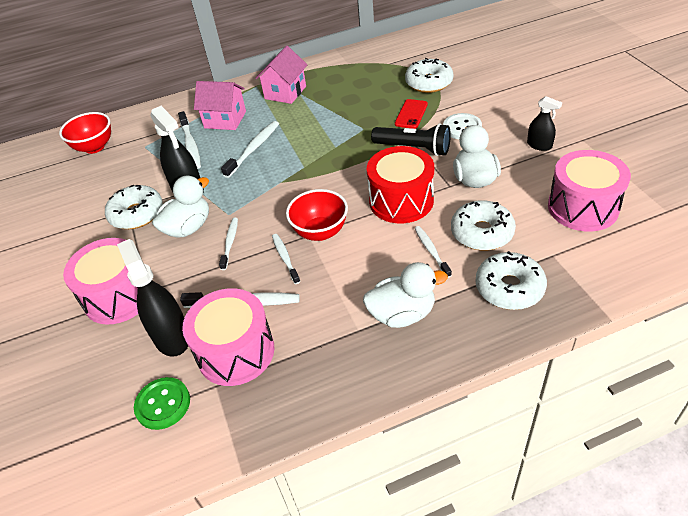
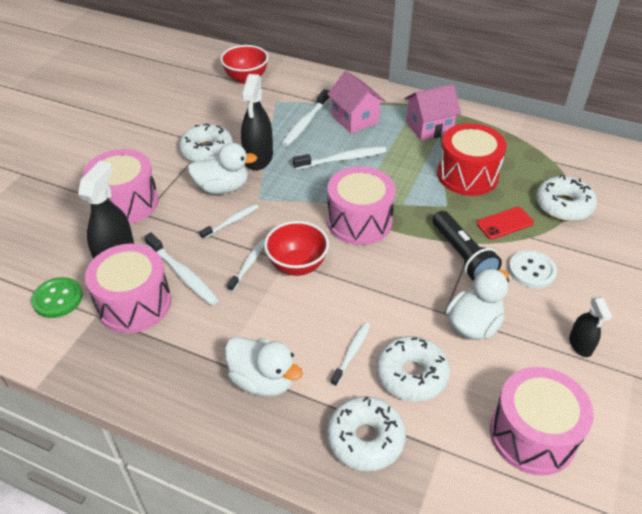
camera: 40 degrees right, 0 degrees up
red drum [367,146,434,223] -> red drum moved to [437,123,507,196]
none -> pink drum [327,166,396,245]

